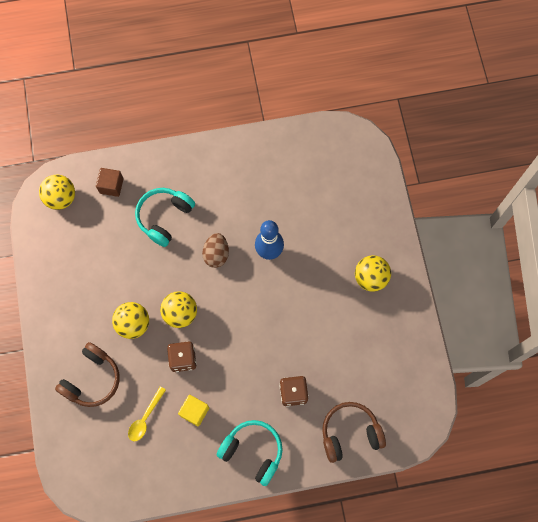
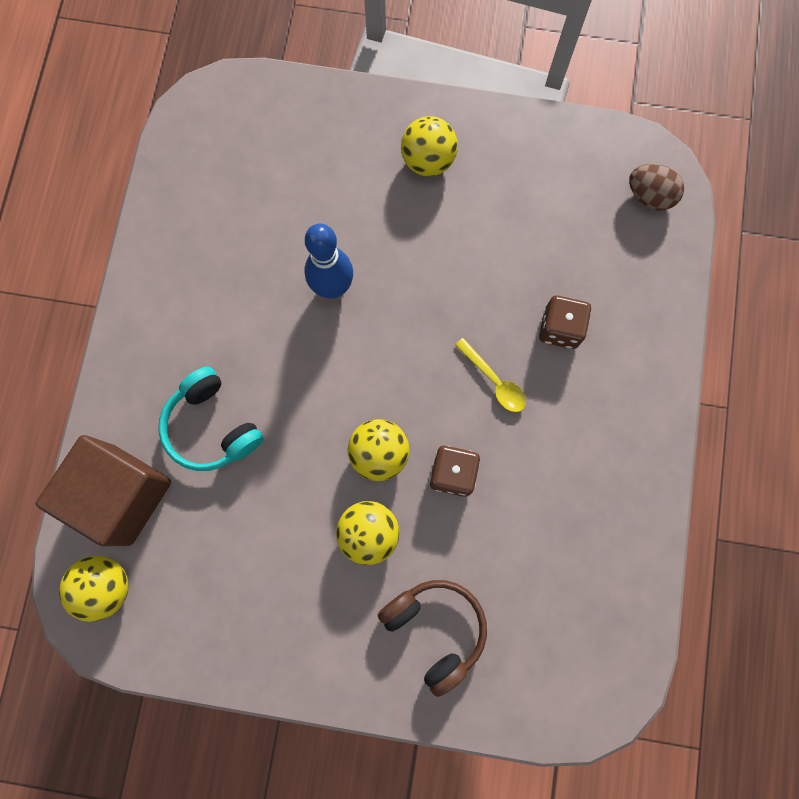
camera: 70 degrees left, 5 degrees up
brown cube [96,168,124,197] -> brown cube [36,435,171,546], size x2.11
yellow spoon [128,387,166,441] -> yellow spoon moved to [455,338,526,412]
yellow cube [178,395,209,427] -> none
brown egg [202,233,229,268] -> brown egg moved to [629,164,684,210]
turquoise headphones [217,420,283,486] -> none
brown headphones [322,402,386,463] -> none

